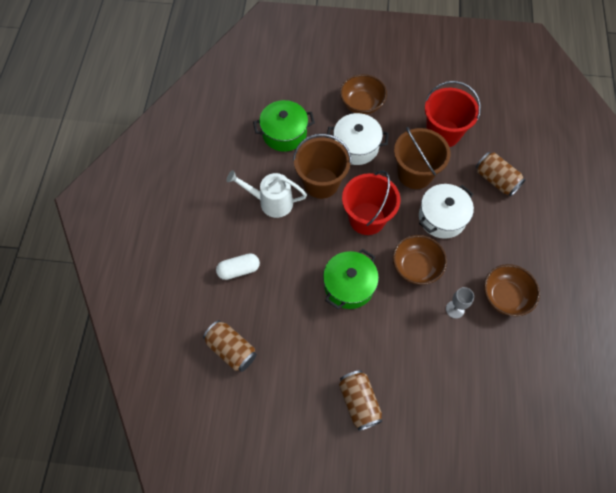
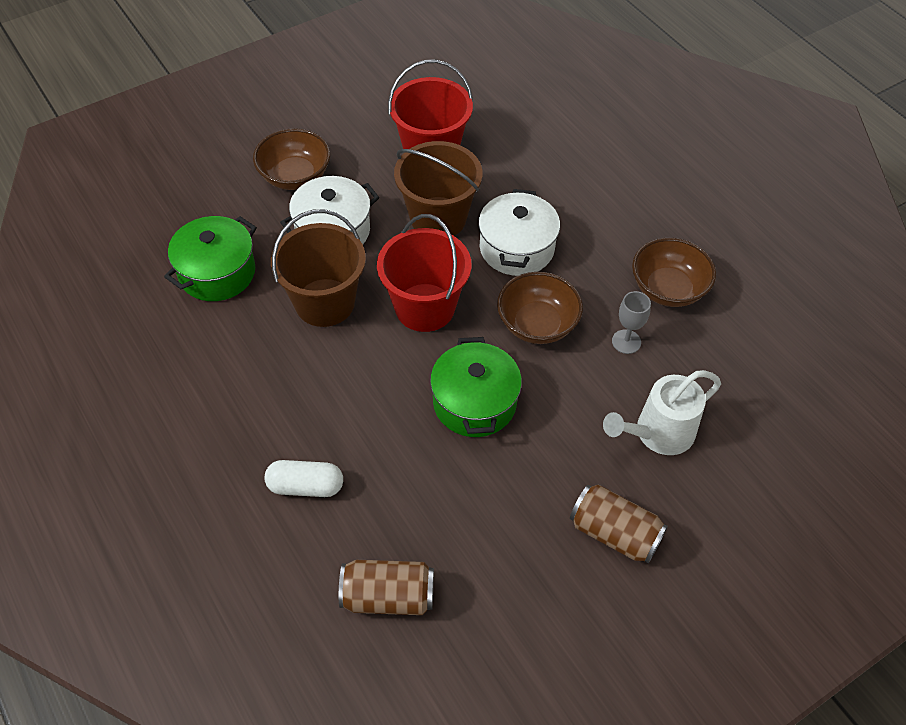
camera: 40 degrees left, 10 degrees down
white capsule [216,253,260,280] -> white capsule turned 60 degrees clockwise [265,460,343,497]
white watering can [227,170,307,218] -> white watering can moved to [603,370,721,455]
brown can [476,152,526,196] -> none

